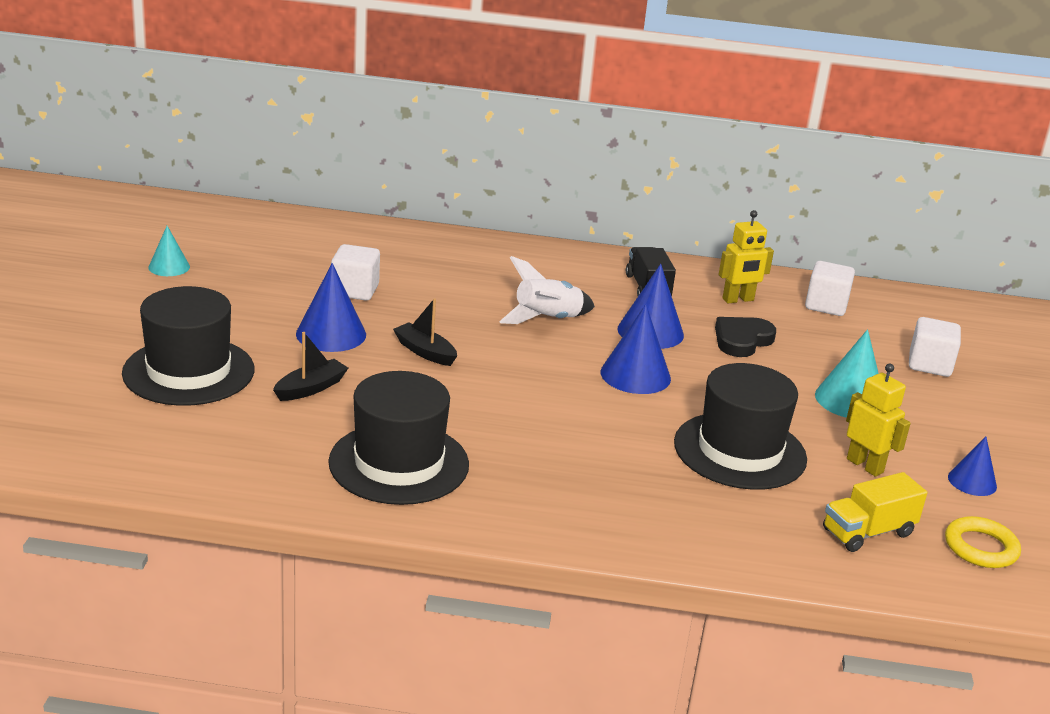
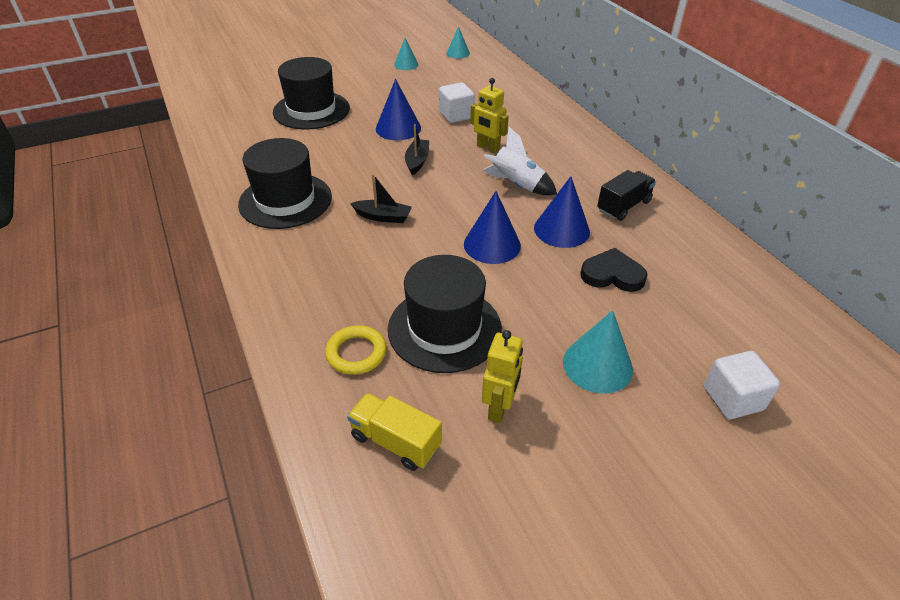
camera: 60 degrees right, 15 degrees up
black boat [273,332,348,401] -> black boat moved to [350,174,412,223]
yellow robot [719,210,774,303] -> yellow robot moved to [470,78,509,153]
white cube [805,261,855,316] -> none
yellow ring [945,516,1021,568] -> yellow ring moved to [325,325,387,375]
blue cone [948,437,997,496] -> none
none -> turquoise cone [446,26,470,58]

